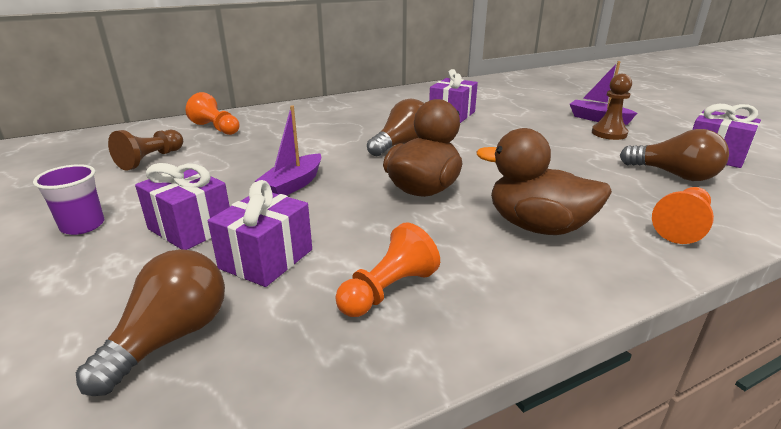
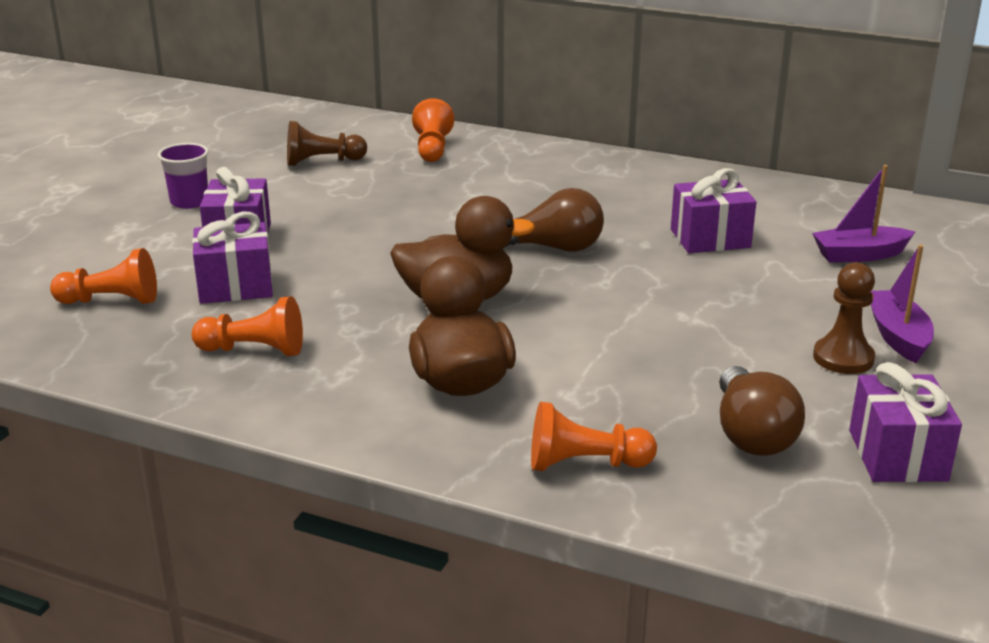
camera: 50 degrees right, 0 degrees up
brown light bulb [76,249,225,396] -> orange pawn [50,248,157,304]
purple boat [255,105,322,195] -> purple boat moved to [812,165,915,262]

